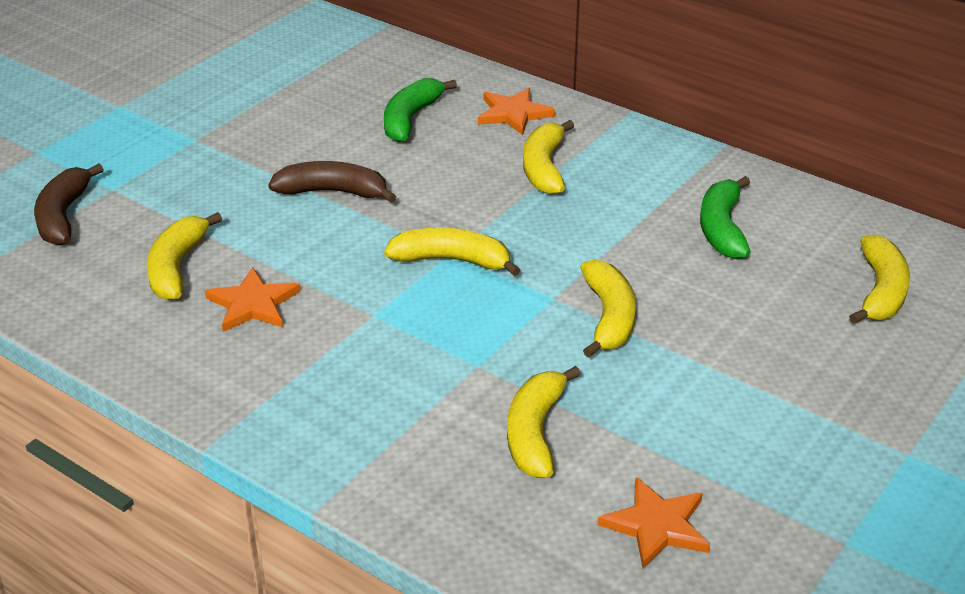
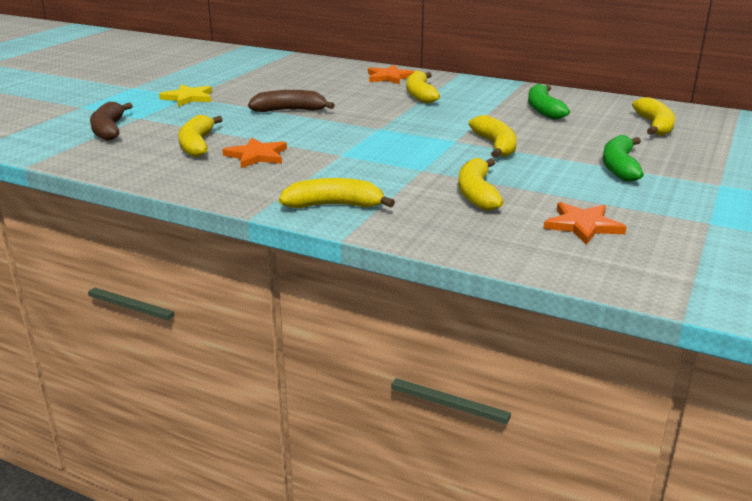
camera: 10 degrees left, 10 degrees down
green banana [384,78,457,143] -> green banana moved to [603,135,644,182]
yellow banana [384,227,520,276] -> yellow banana moved to [279,178,395,208]
none -> yellow star [159,84,212,107]

